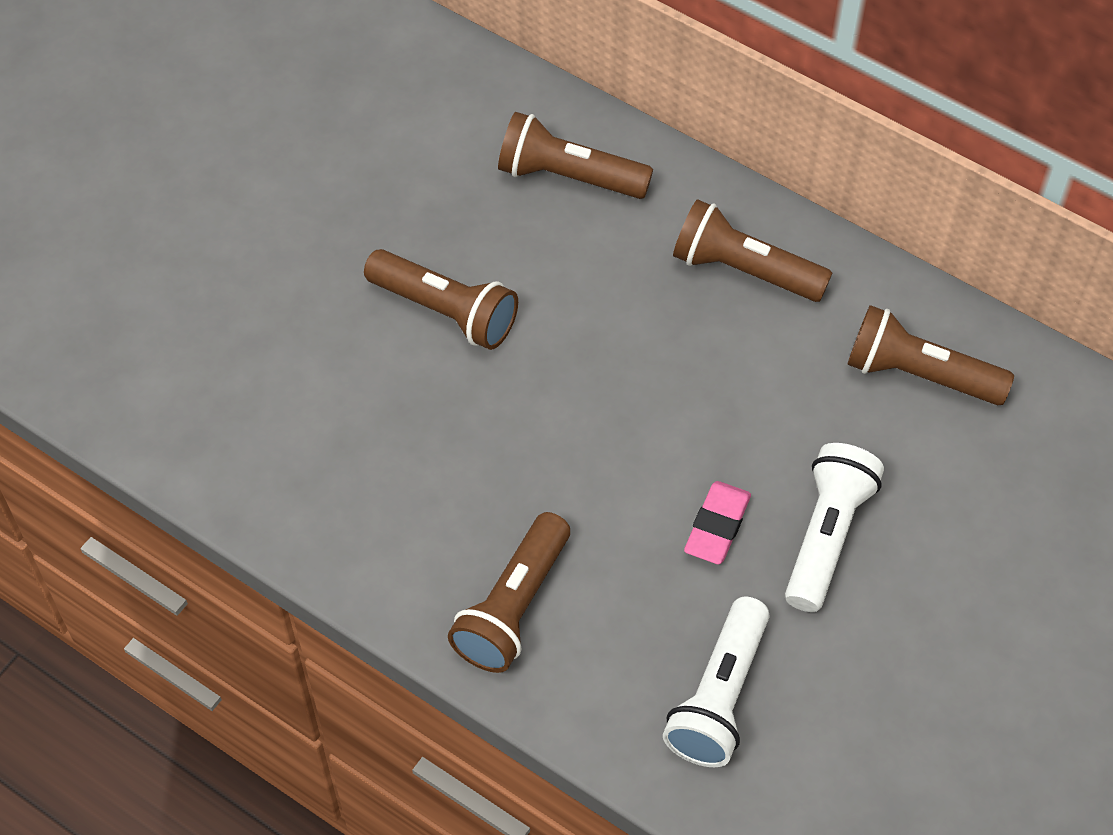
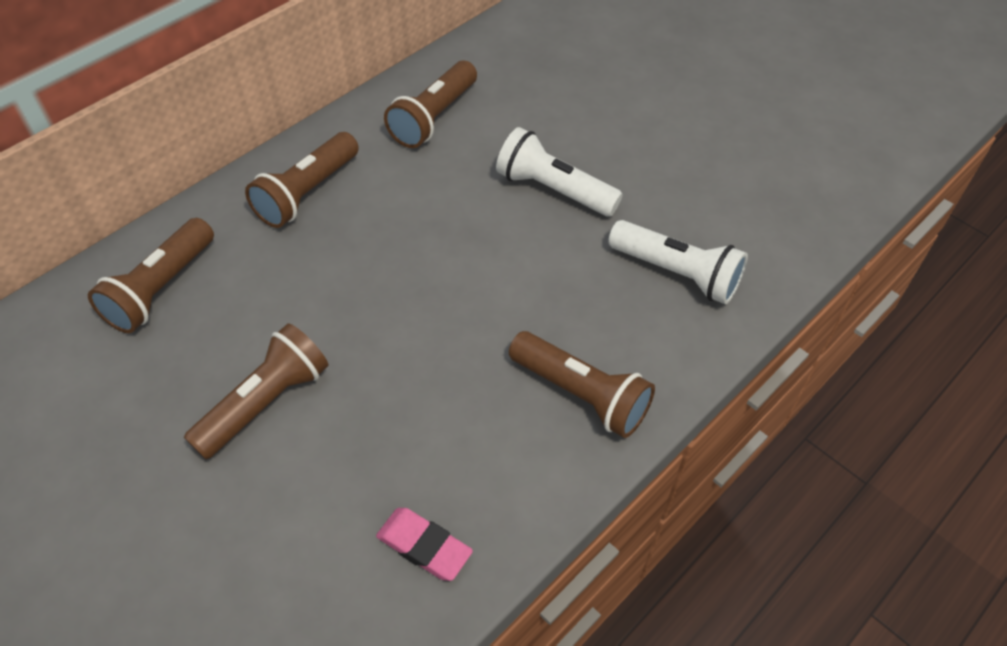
camera: 80 degrees left, 5 degrees down
pink eraser [684,481,751,564] -> pink eraser moved to [376,508,473,581]

